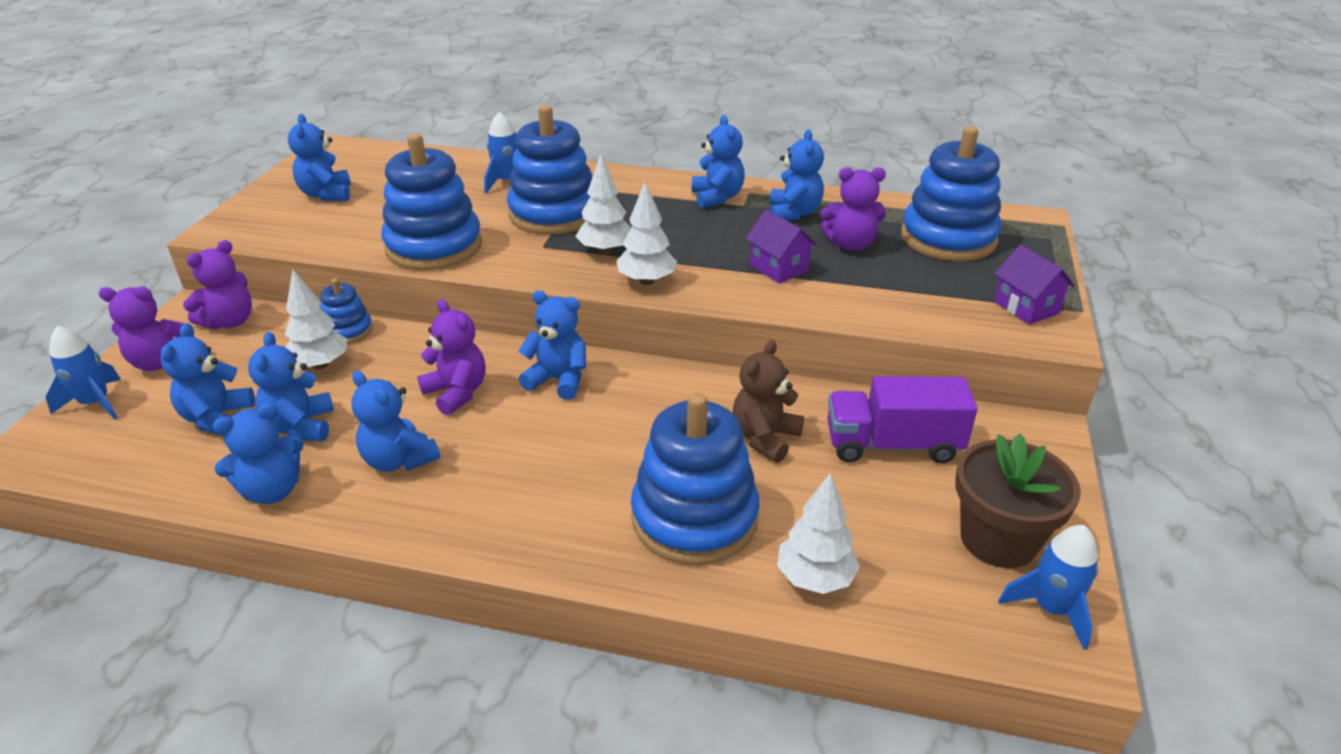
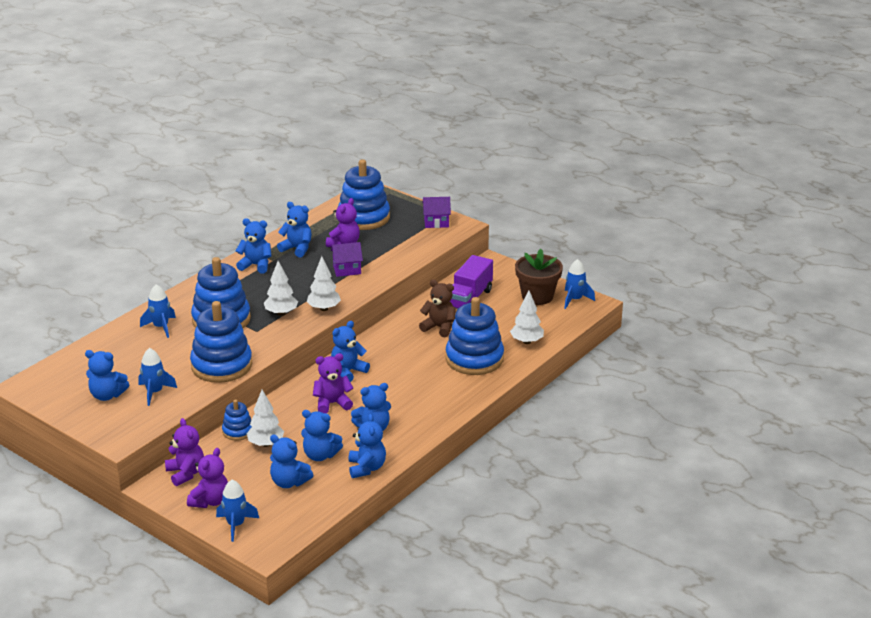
camera: 65 degrees left, 5 degrees down
brown teddy bear [733,340,804,463] -> brown teddy bear turned 150 degrees clockwise [419,279,456,337]
none -> blue rocket [138,348,177,406]

